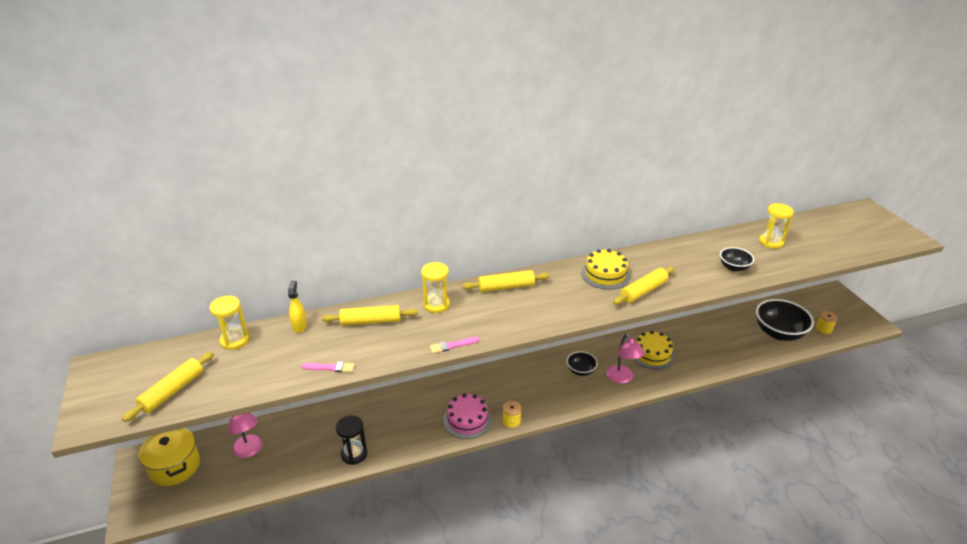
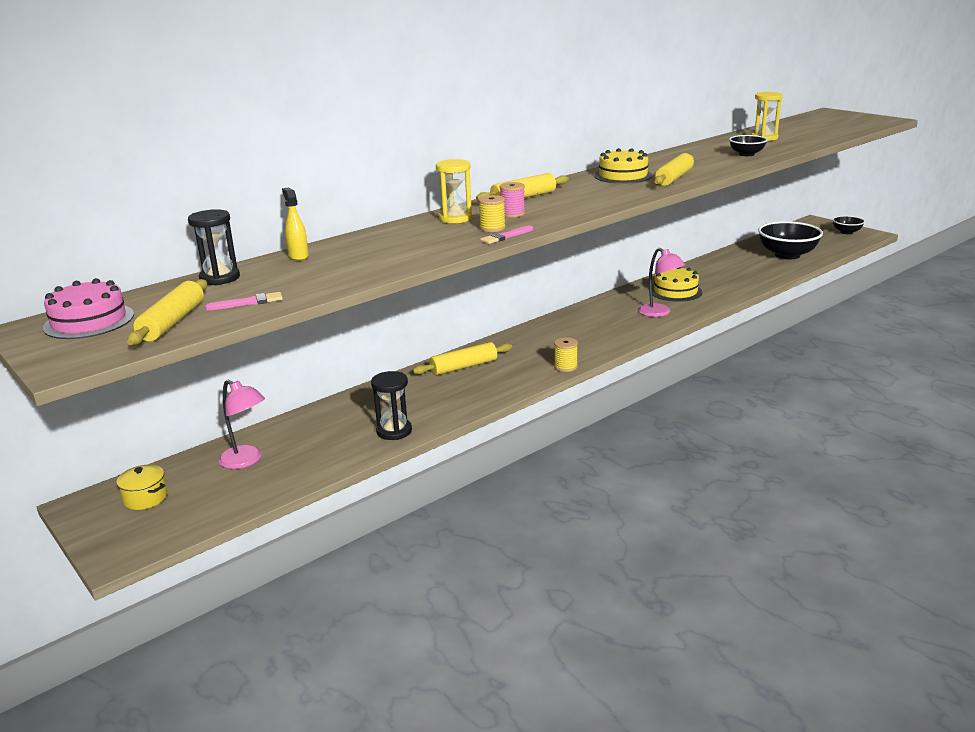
camera: 20 degrees left, 10 degrees down
yellow pot [139,428,200,486] -> yellow pot [116,465,167,510], size x0.58
yellow hourglass [209,296,249,350] -> black hourglass [188,209,240,285]
pink brush [302,362,355,372] -> pink brush moved to [205,292,283,310]
yellow rolling pin [322,305,418,326] -> yellow rolling pin moved to [413,342,512,375]
pink cake [444,394,492,439] -> pink cake moved to [43,278,134,339]
black bowl [567,351,598,376] -> black bowl moved to [832,216,865,234]
yellow spool [815,311,838,335] -> yellow spool moved to [478,195,506,232]
none -> pink spool [500,182,525,218]

